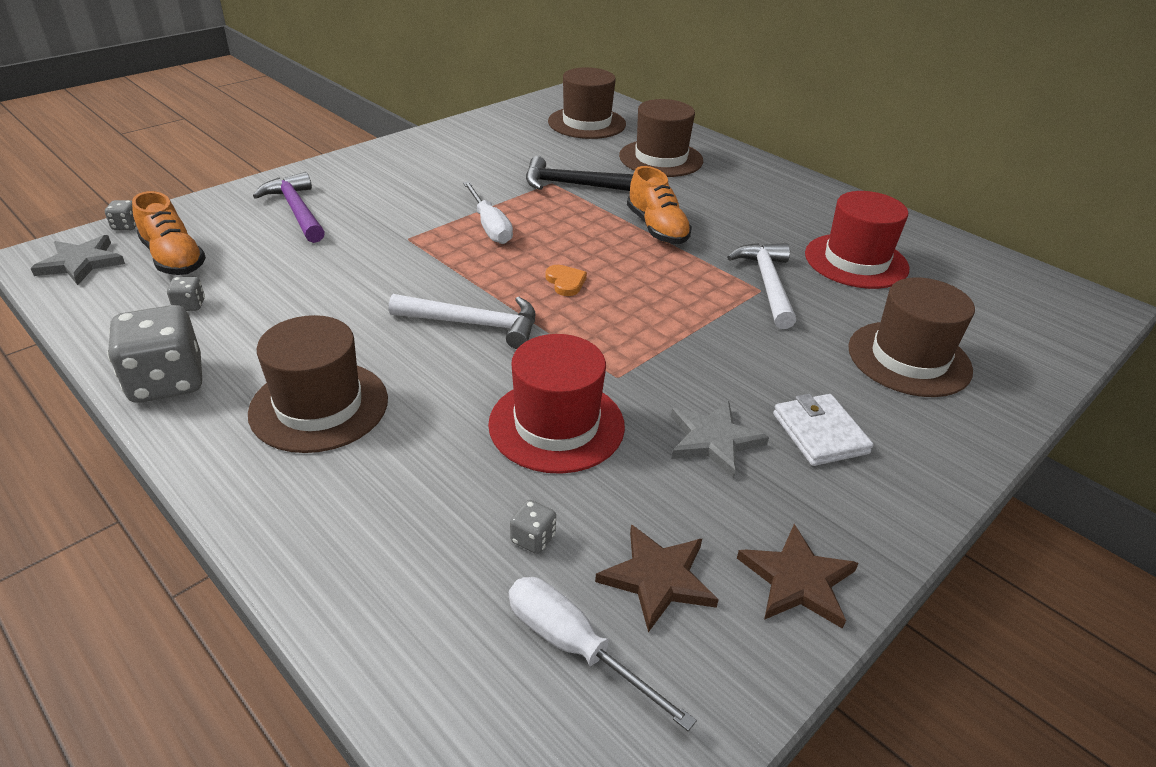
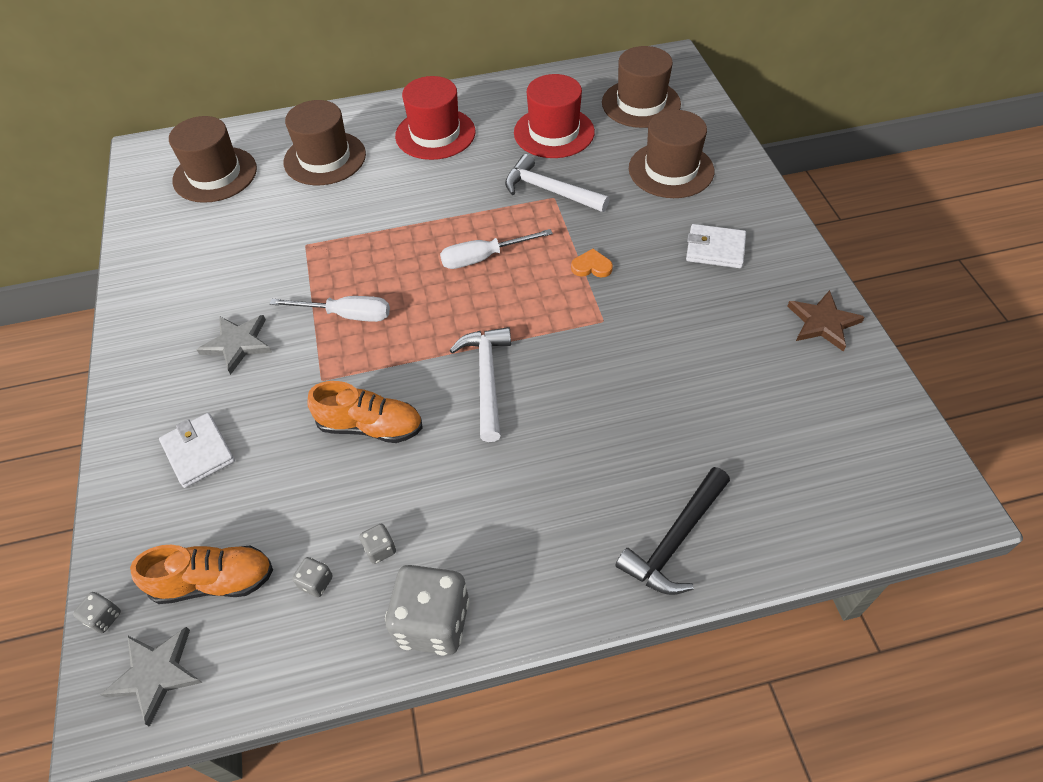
camera: 55 degrees left, 15 degrees up
brown hat [248,315,388,453] -> brown hat moved to [602,46,681,128]
purple hammer [253,172,325,243] -> white wallet [159,413,235,488]
white hammer [389,294,535,349] -> white hammer turned 45 degrees counterclockwise [449,327,511,442]
red hat [488,334,625,474] -> red hat moved to [395,76,475,160]
white screwdriver [509,577,697,731] -> white screwdriver moved to [440,229,553,269]
grey dice [510,500,556,554] -> grey dice moved to [359,524,396,564]
black hammer [526,156,633,191] -> black hammer moved to [615,467,730,595]
orange heart [546,265,587,296] -> orange heart moved to [571,249,613,278]
brown star [595,524,719,632] -> none
orange shoe [627,166,692,244] -> orange shoe moved to [307,381,423,443]
grey star [671,401,769,478] -> grey star moved to [197,315,272,375]

